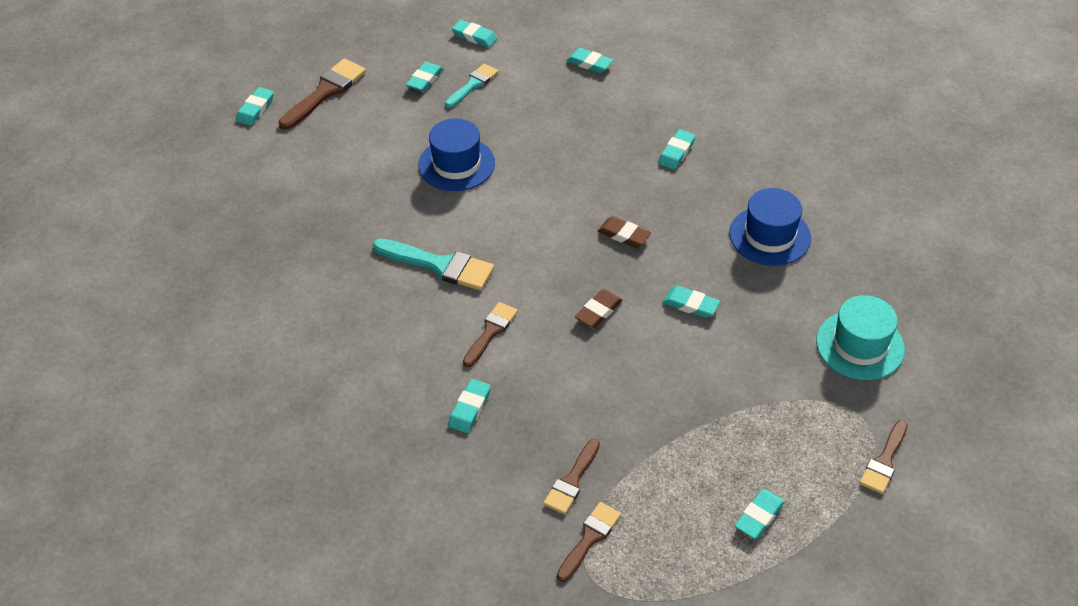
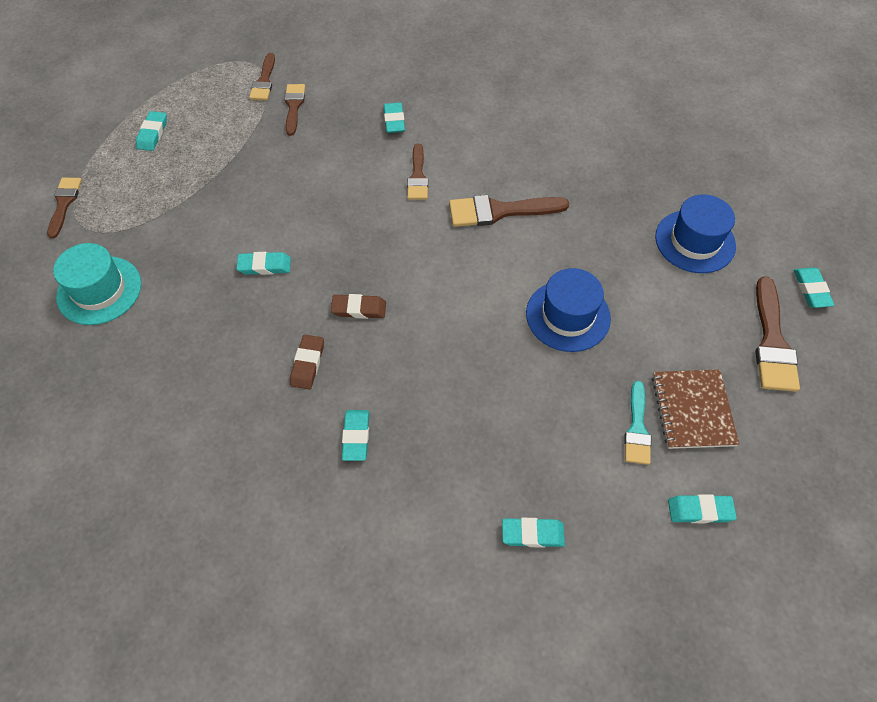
camera: 150 degrees right, 10 degrees up
turquoise brush [373,239,494,291] -> brown brush [449,195,569,227]
turquoise eraser [406,62,443,92] -> brown notebook [652,370,739,449]
brown eraser [575,289,623,328] -> brown eraser moved to [290,335,324,390]
blue hat [729,188,811,266] -> blue hat moved to [655,194,736,273]

